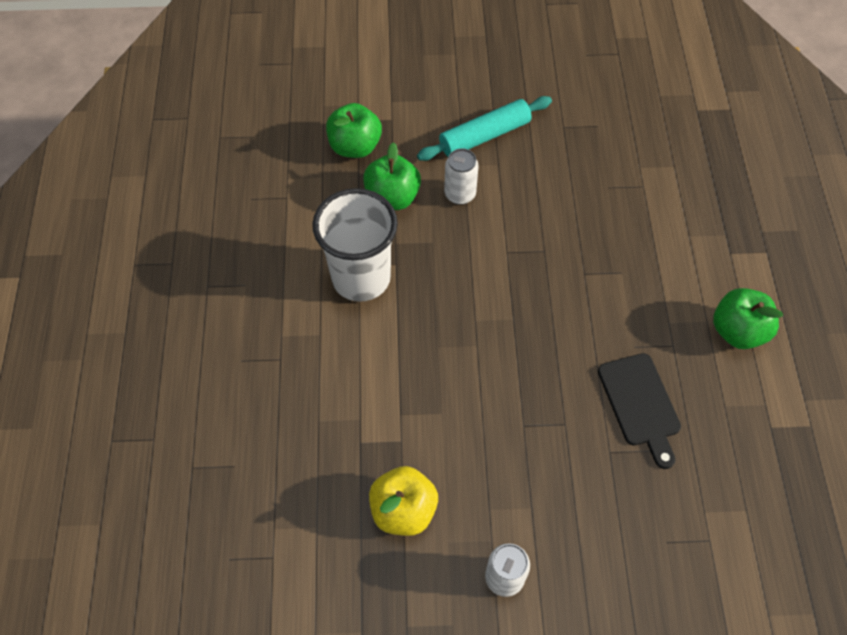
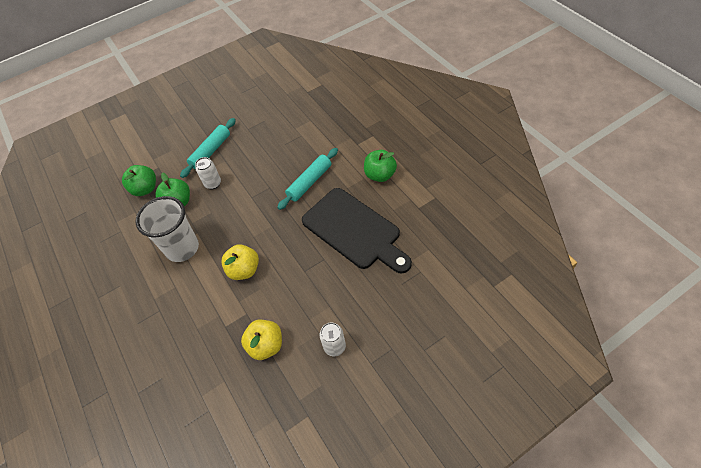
camera: 25 degrees left, 5 degrees down
black cutting board [598,353,681,469] -> black cutting board [302,188,412,273], size x1.83
none -> yellow apple [221,244,259,280]
none -> turquoise rolling pin [277,148,338,210]

